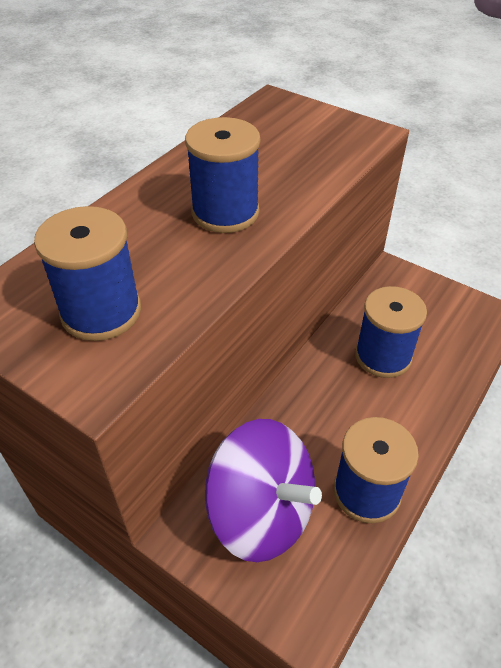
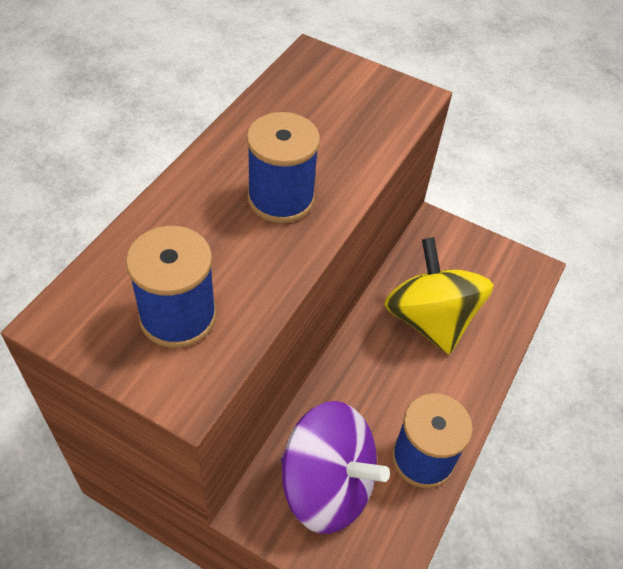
camera: 10 degrees left, 5 degrees up
blue spool [355,286,427,378] -> yellow spinning top [384,237,494,354]

